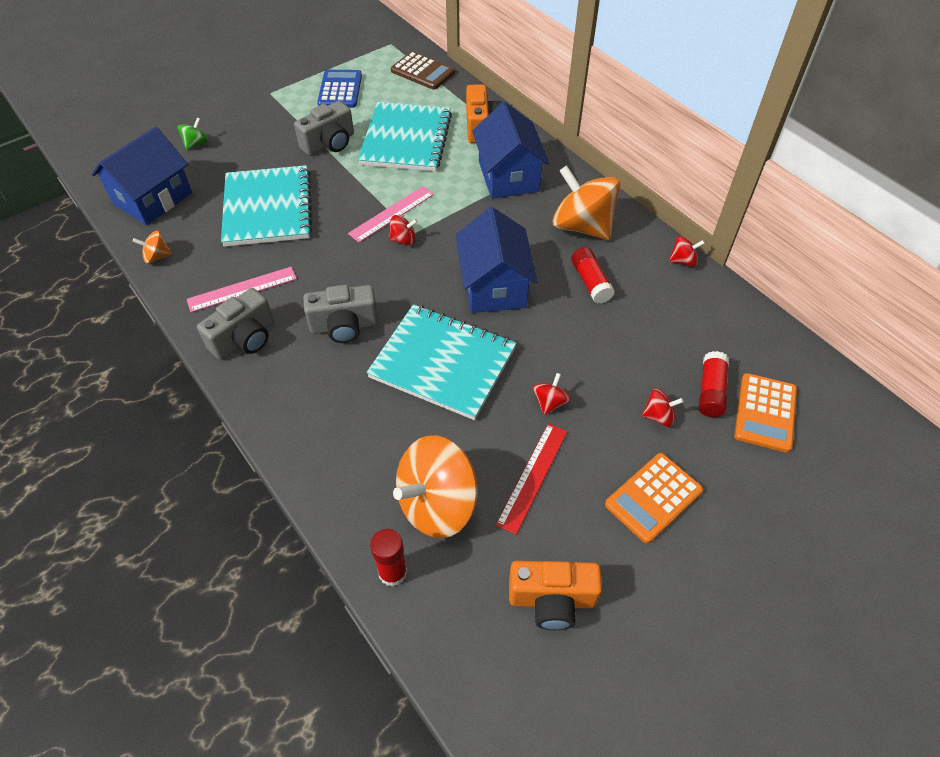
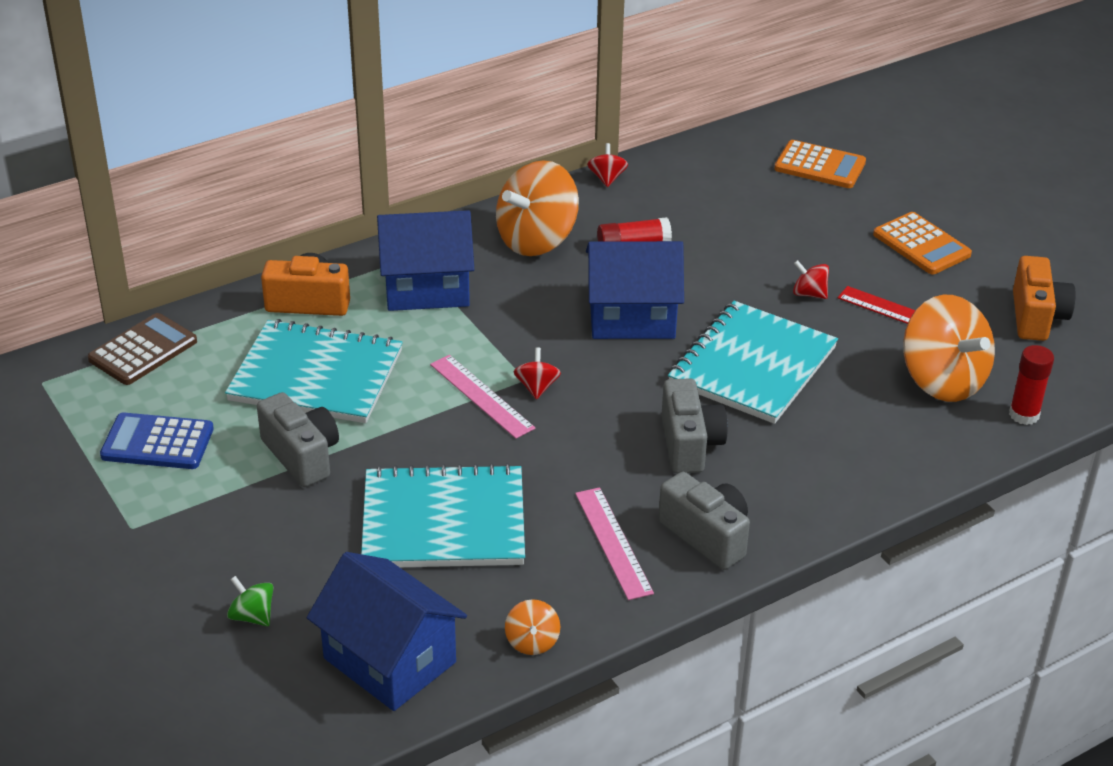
camera: 85 degrees left, 15 degrees down
red spinning top [642,389,684,427] -> none
red glue stick [699,351,729,417] -> none

